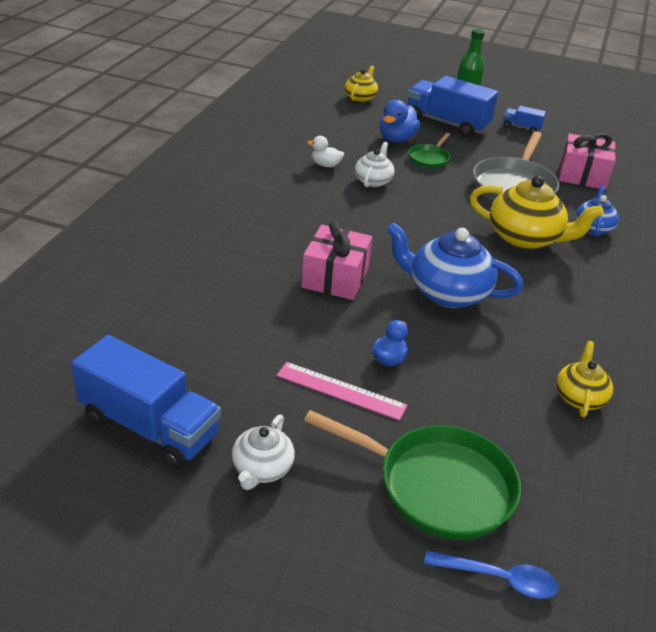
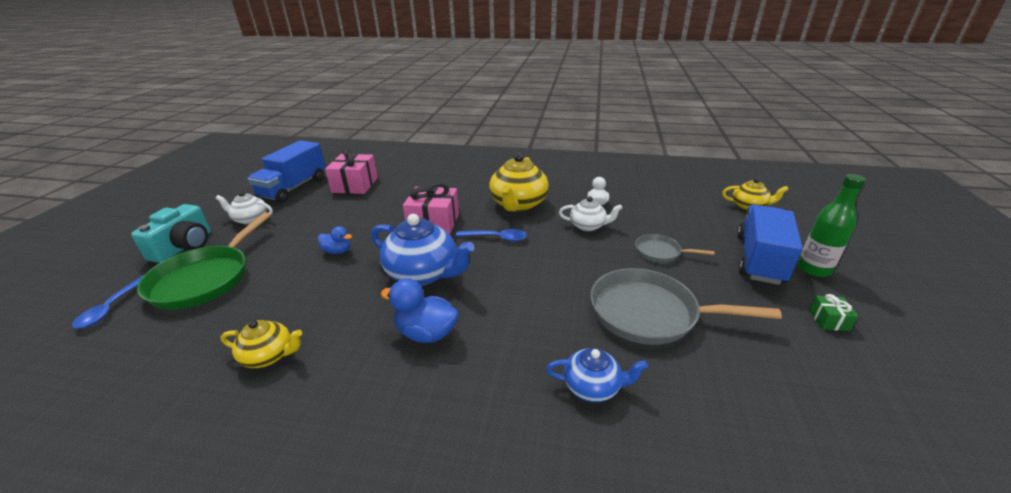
camera: 85 degrees right, 5 degrees down
pink ruler [277,362,407,421] -> none
blue duck [380,100,420,143] -> blue duck moved to [381,278,459,343]
blue teapot [387,222,523,308] -> blue teapot turned 105 degrees clockwise [371,214,475,285]
green pan [408,133,450,168] -> grey pan [635,234,714,262]
yellow teapot [470,176,604,249] -> yellow teapot moved to [489,153,549,211]
blue truck [503,106,546,133] -> green gift [809,294,859,331]
pink gift [559,133,616,190] -> pink gift moved to [325,148,378,194]
none -> turquoise camera [131,204,211,263]
none -> blue spoon [456,229,527,241]

